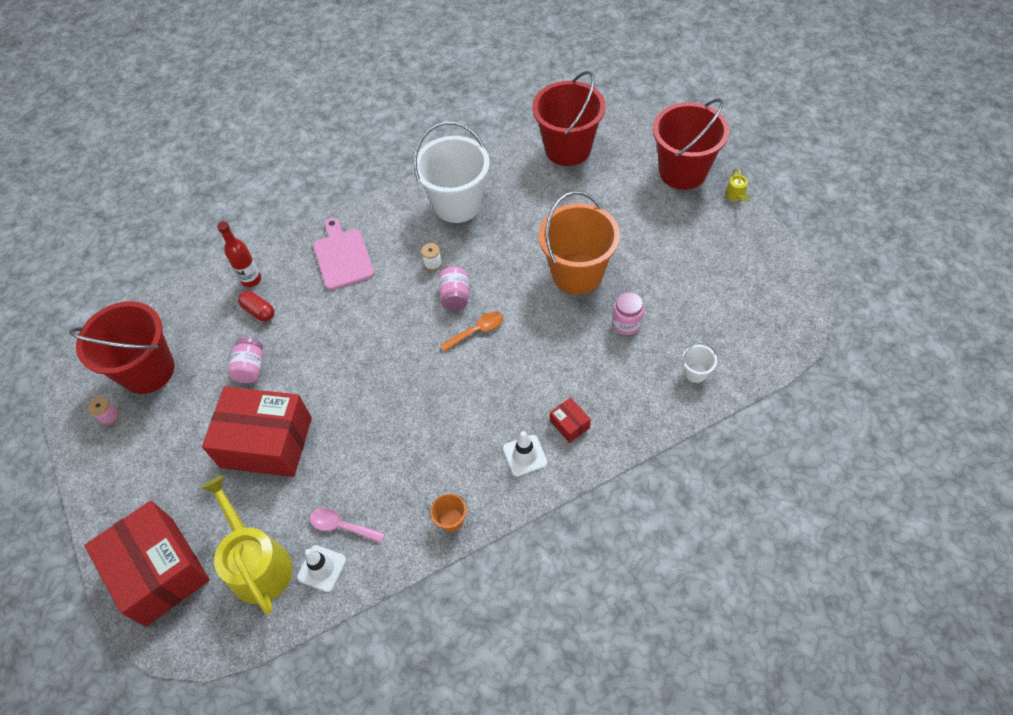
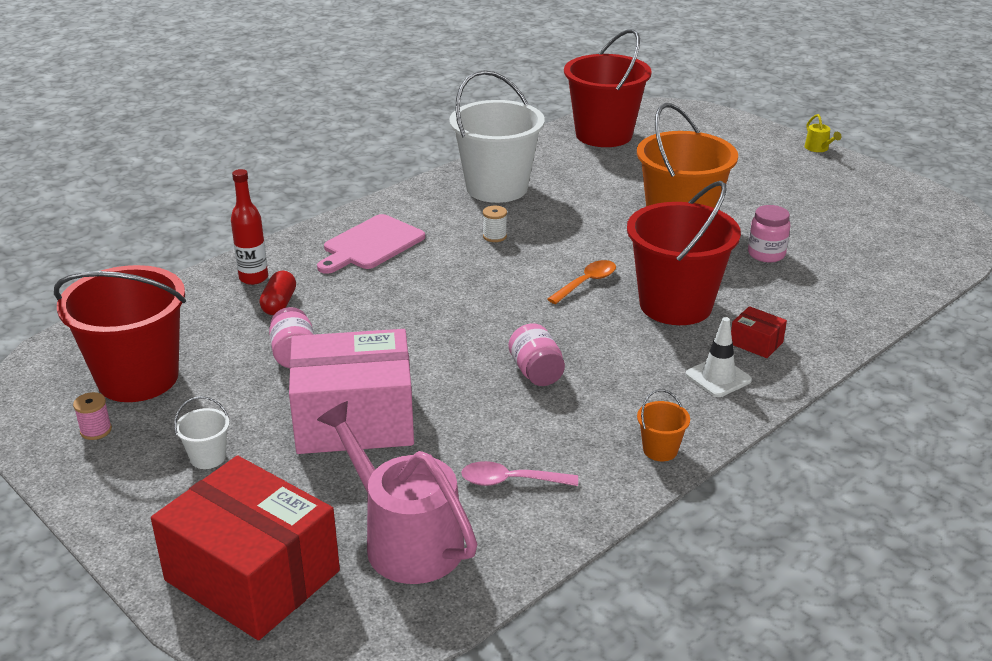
camera: 20 degrees left, 25 degrees down
yellow watering can [201,475,292,614] -> pink watering can [317,401,477,584]
red box [202,386,312,477] -> pink box [289,329,414,454]
red capsule [238,291,274,322] -> red capsule turned 75 degrees clockwise [259,271,296,315]
white traffic cone [297,545,346,592] -> none
pink cutting board [313,218,374,290] -> pink cutting board turned 105 degrees counterclockwise [317,214,425,274]
pink jar [439,267,469,311] -> pink jar moved to [509,323,565,386]
red bucket [653,98,729,190] -> red bucket moved to [627,181,741,325]
white bucket [682,342,717,383] -> white bucket moved to [174,396,230,469]

